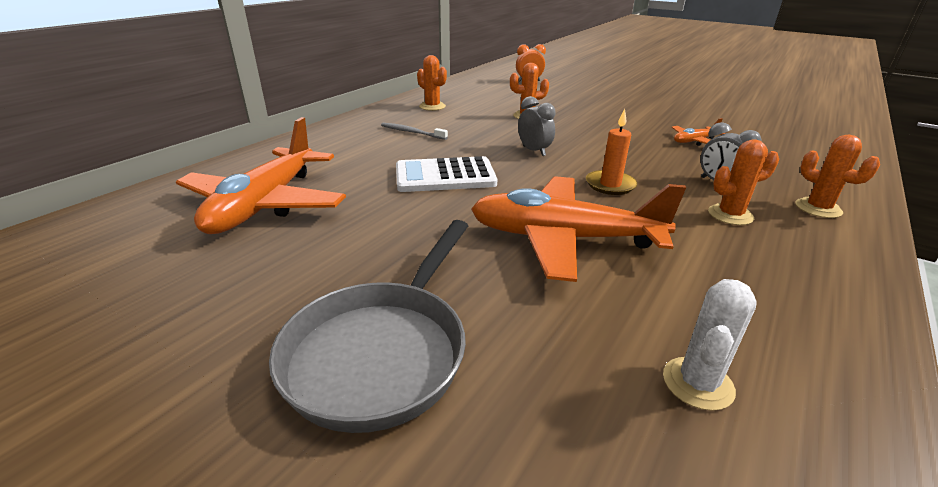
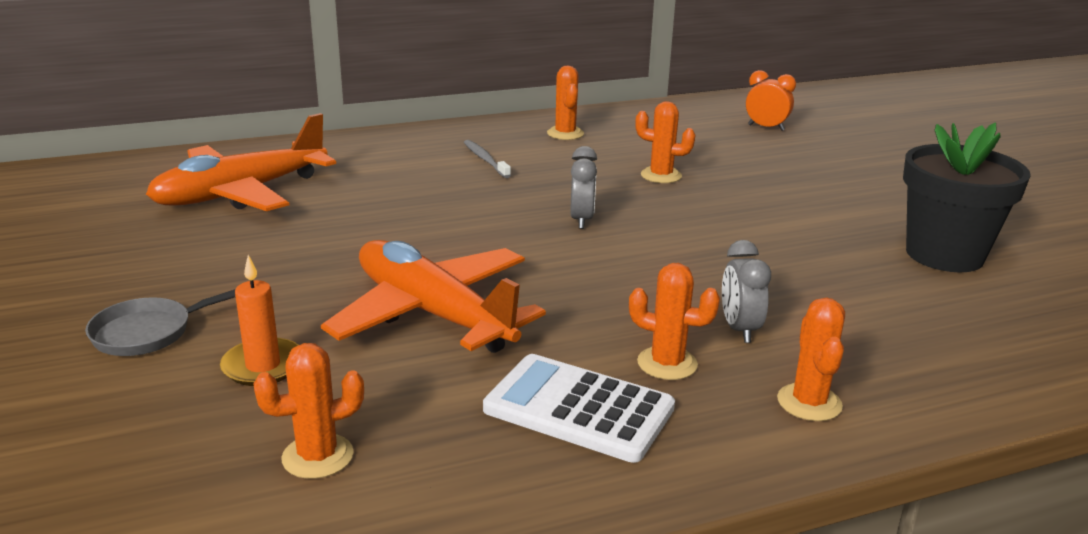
camera: 35 degrees right, 5 degrees down
grey pan [269,220,468,433] -> grey pan [85,289,235,356], size x0.58
white calculator [396,156,497,192] -> white calculator moved to [483,354,675,463]
orange candle [586,109,637,195] -> orange candle moved to [220,255,298,386]
white cactus [663,279,757,411] -> orange cactus [253,343,364,479]
orange plane [672,118,726,146] -> none
none -> black flower pot [903,123,1031,272]

